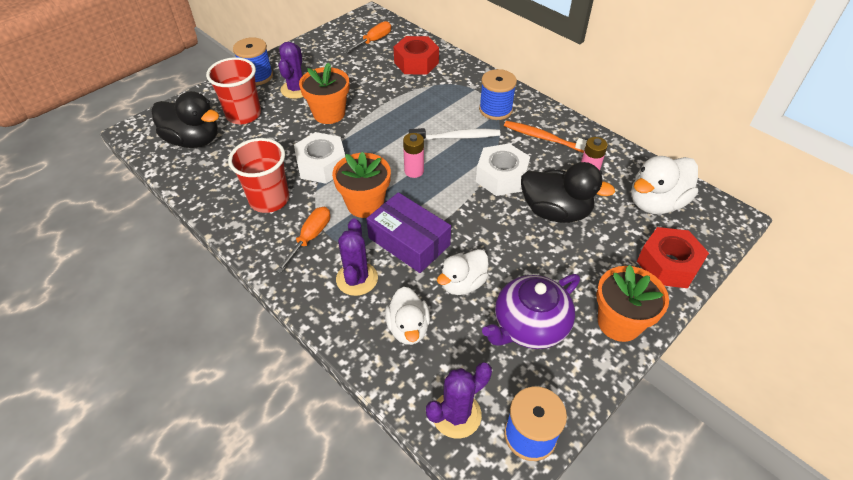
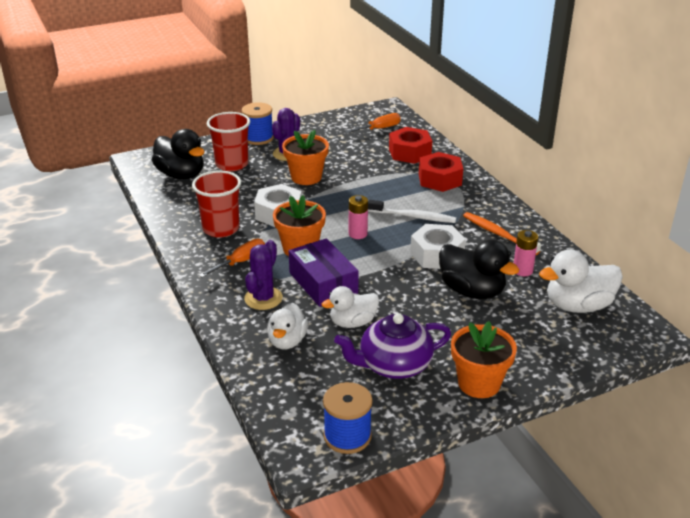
camera: 20 degrees right, 15 degrees down
purple cactus [426,362,492,439] -> none
blue spool [479,69,517,120] -> none
red nut [637,227,709,288] -> red nut moved to [419,152,463,192]

